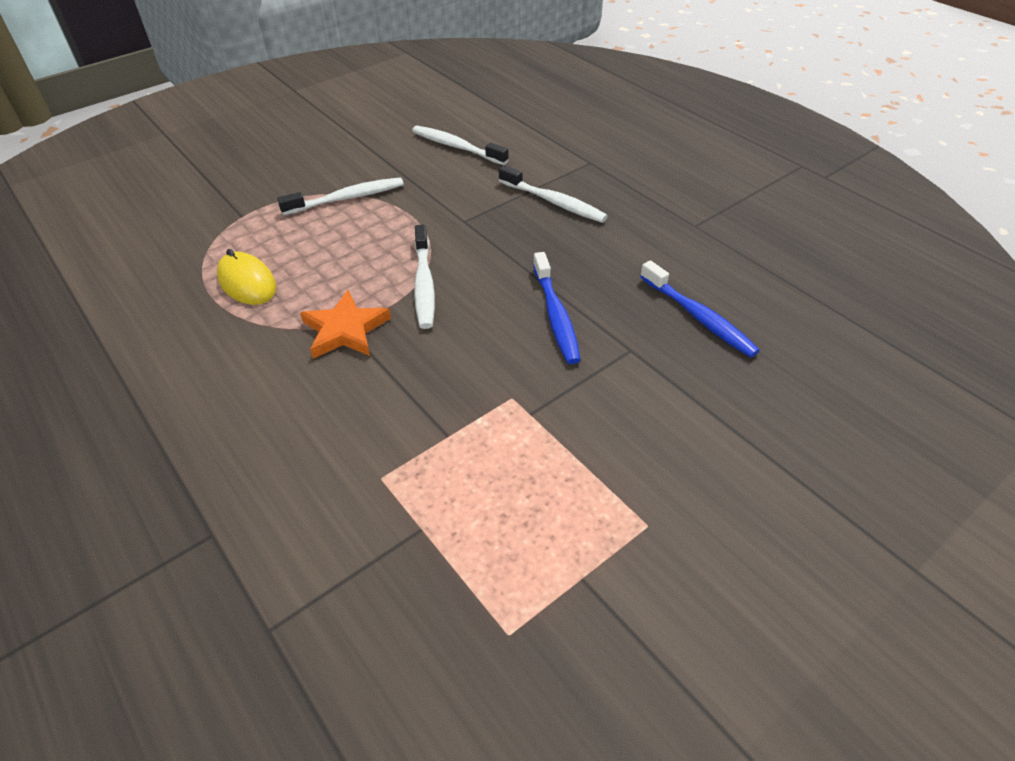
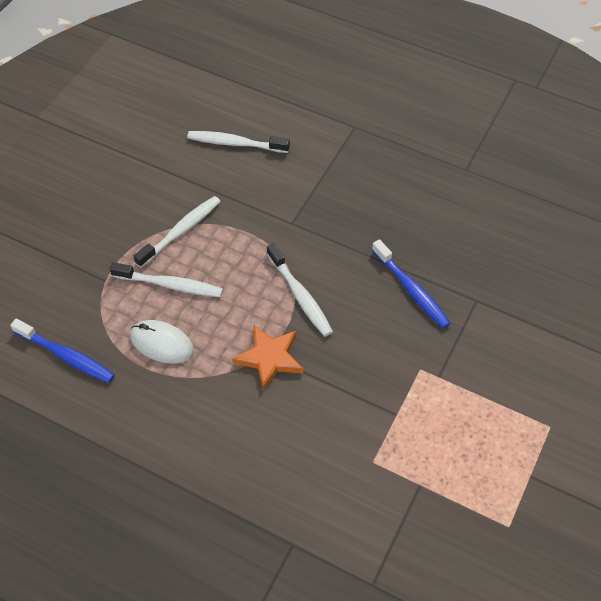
camera: 25 degrees left, 10 degrees up
yellow mouse [217,249,276,305] -> white mouse [130,320,194,364]
white toothbrush [499,165,608,223] -> white toothbrush moved to [110,262,223,297]
blue toothbrush [640,260,760,358] -> blue toothbrush moved to [10,319,115,383]

